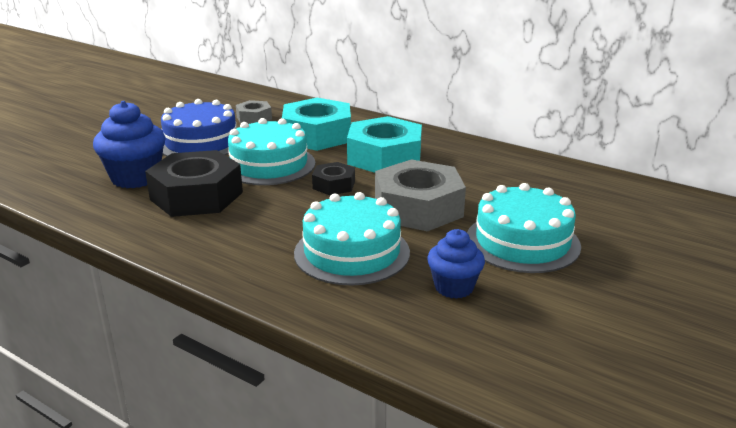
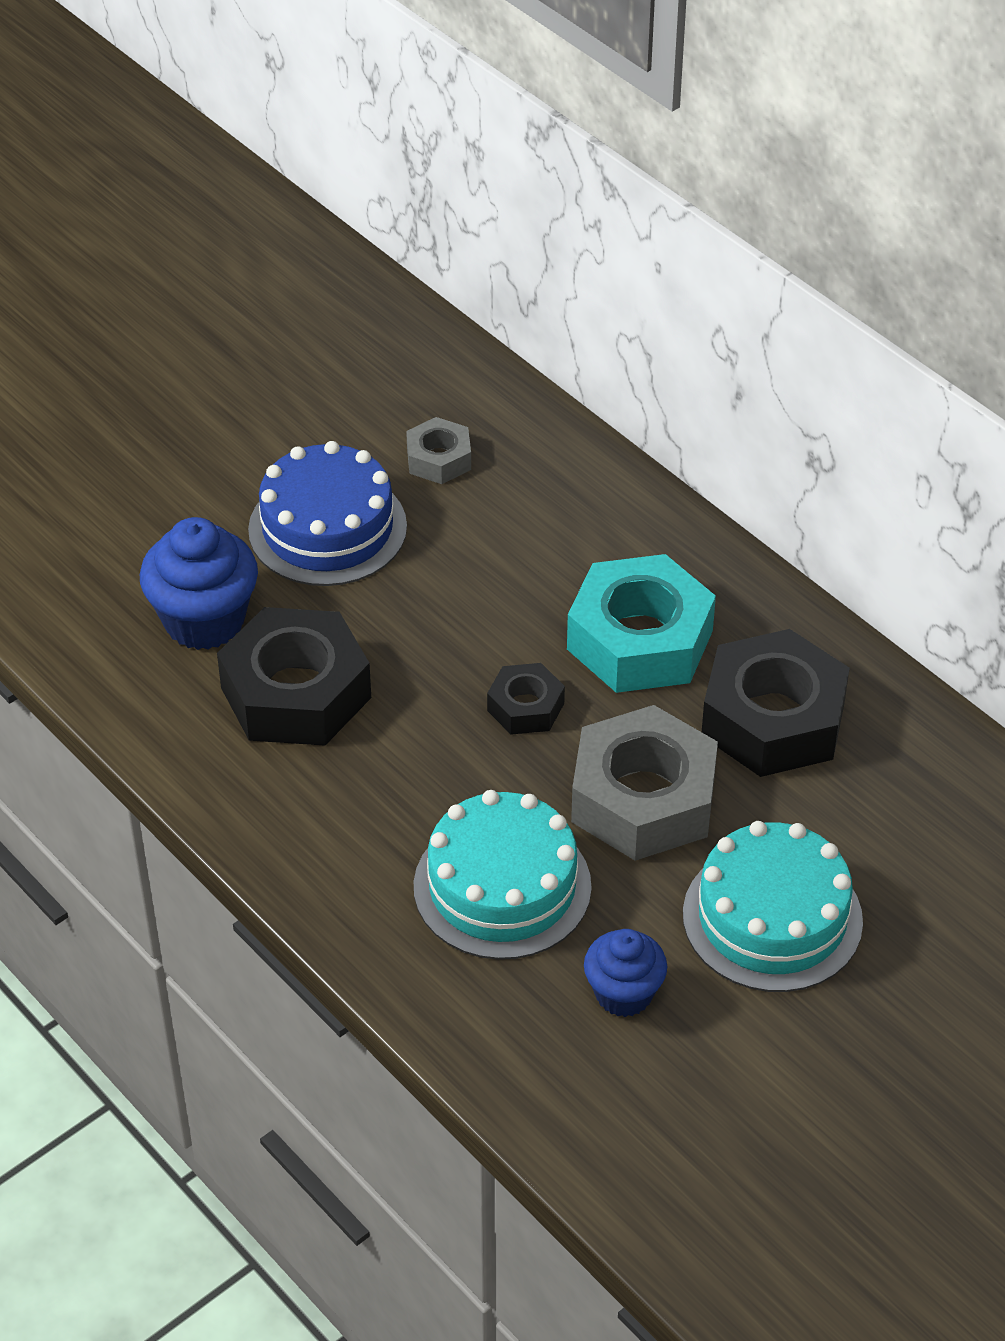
camera: 15 degrees right, 20 degrees up
turquoise cake [228,118,315,185] -> none
turquoise nut [282,98,351,151] -> none
none -> black nut [702,629,850,777]

